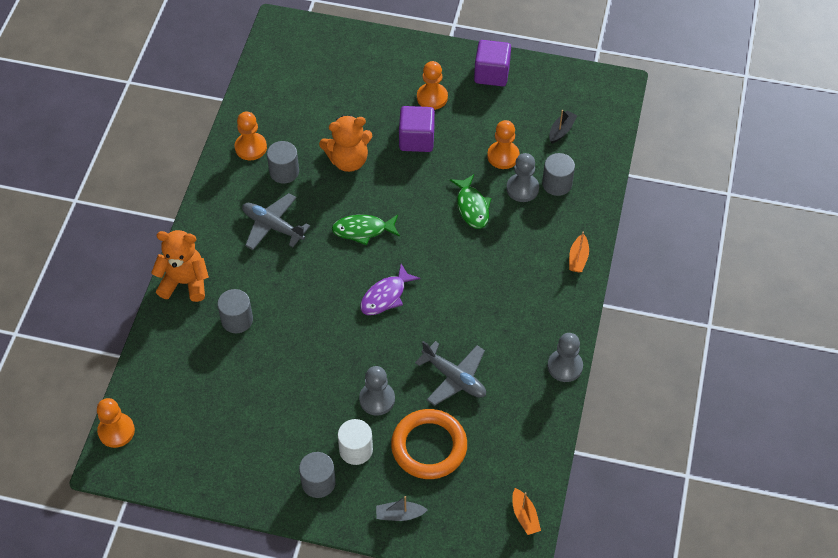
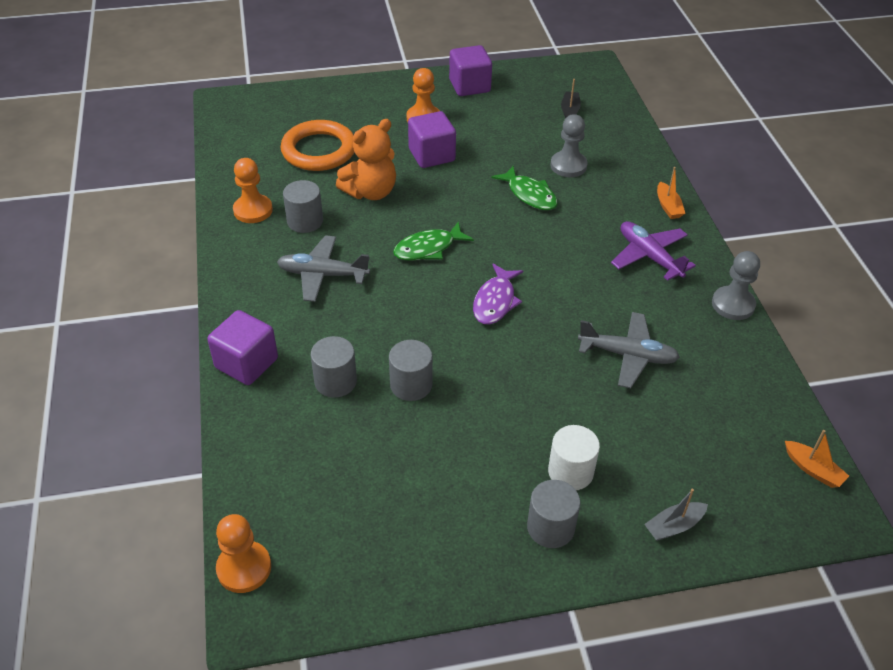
camera: 25 degrees left, 10 degrees down
orange teddy bear [151,230,209,302] -> purple cube [207,310,278,385]
grey pawn [359,366,395,415] -> none
orange ring [391,409,467,479] -> orange ring moved to [281,120,354,171]
orange pawn [487,120,520,169] -> none
grey cylinder [542,153,575,196] -> grey cylinder moved to [389,340,433,401]
none -> purple plane [611,221,696,281]

